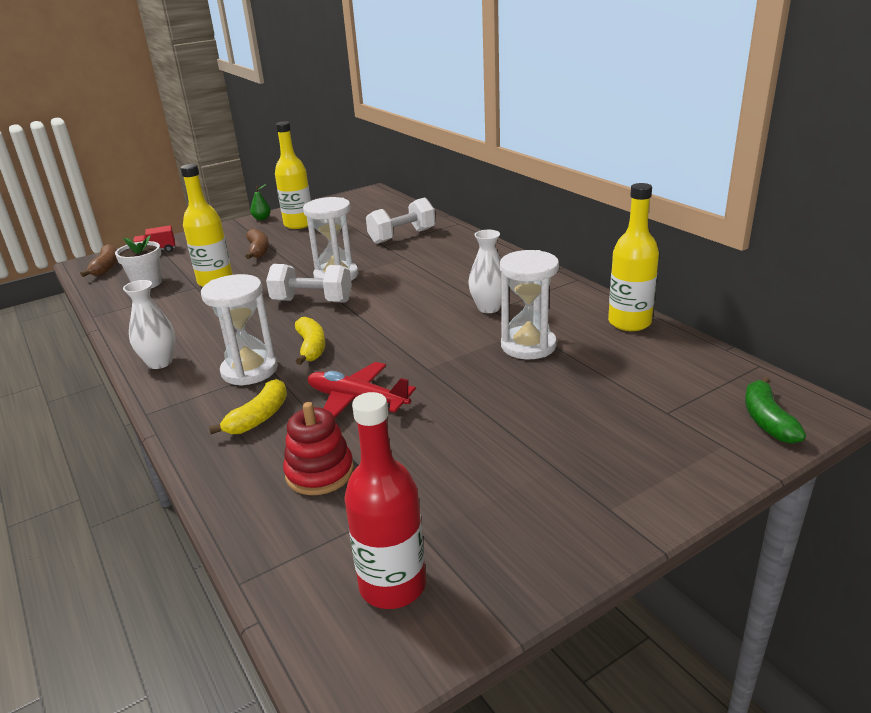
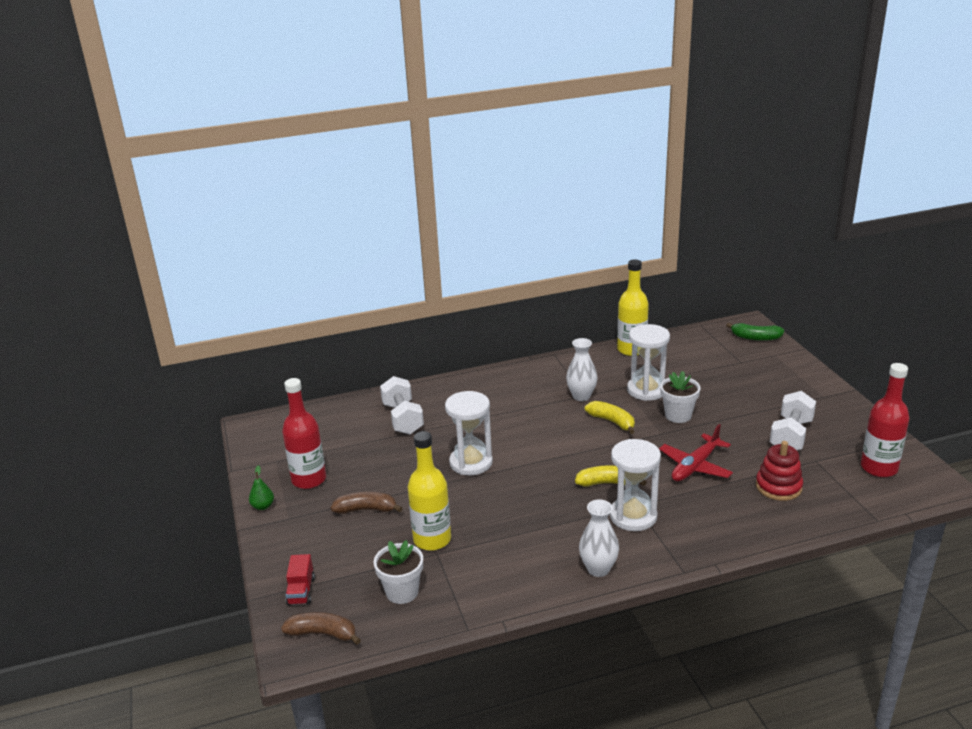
camera: 75 degrees left, 0 degrees up
yellow banana [209,379,287,434] -> yellow banana moved to [585,401,635,434]
white dumbbell [266,264,352,303] -> white dumbbell moved to [770,391,816,450]
yellow bottle [275,121,311,229] -> red bottle [282,378,326,489]
none -> white flower pot [660,371,701,423]

